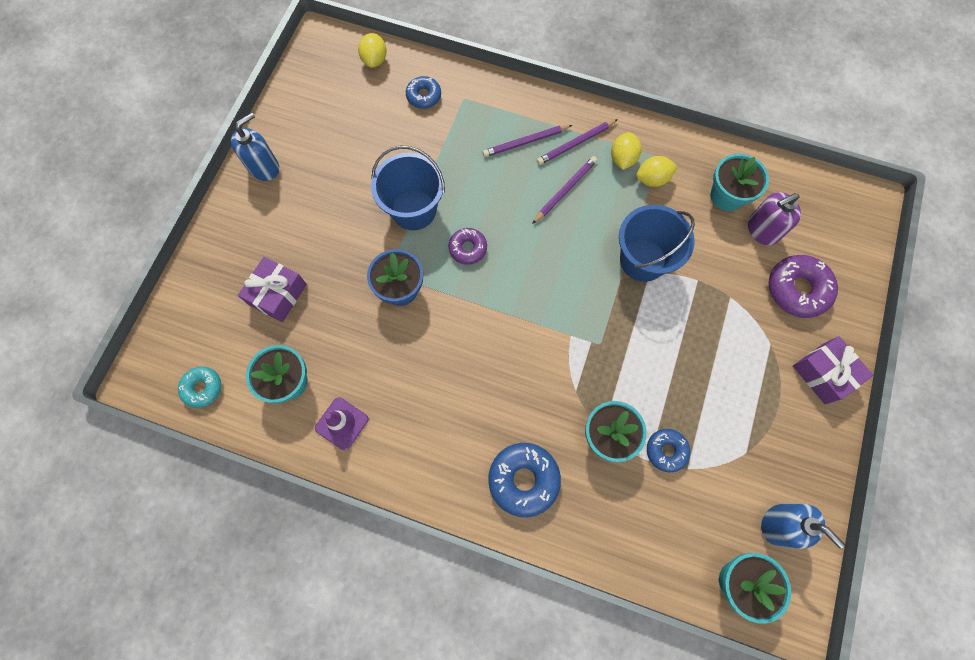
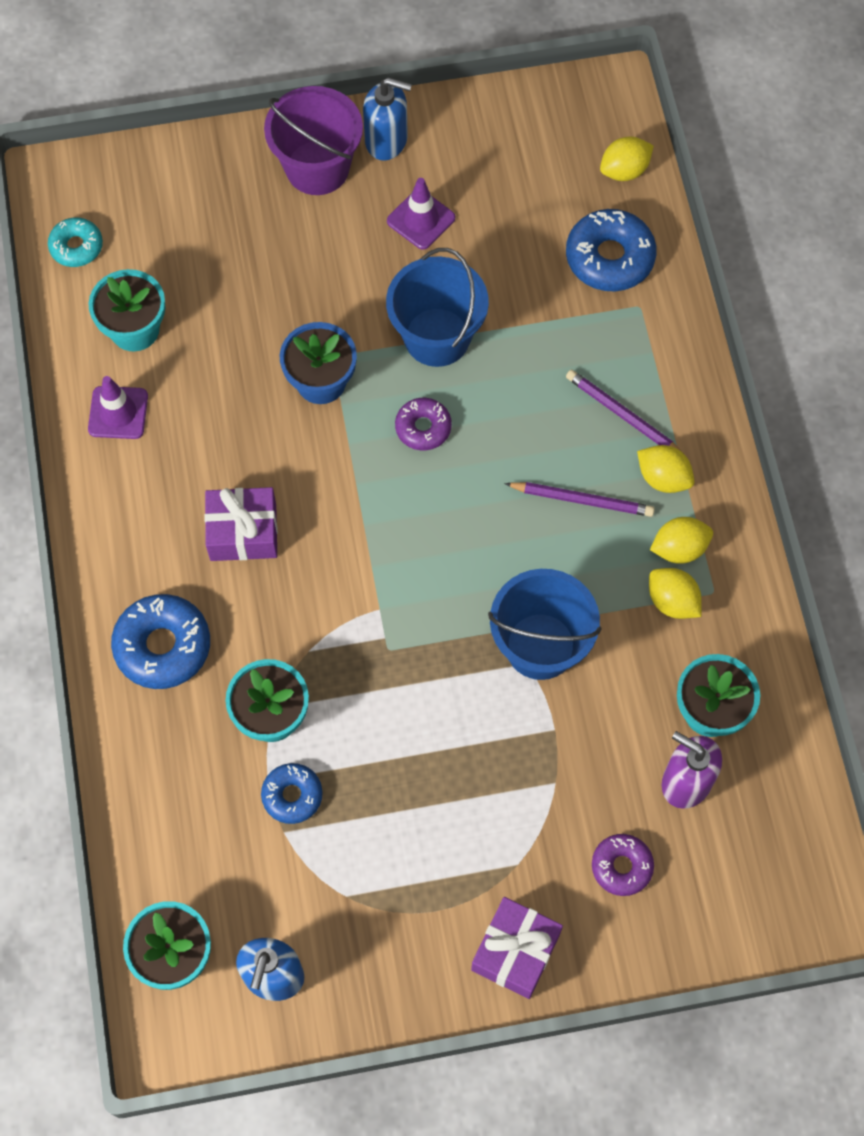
camera: 60 degrees right, 5 degrees down
purple gift [238,257,307,322] -> purple gift moved to [204,487,278,561]
blue donut [406,76,441,109] -> blue donut [566,209,657,291], size x1.65
purple pencil [537,119,618,165] -> yellow lemon [637,445,694,493]
purple donut [769,255,838,318] -> purple donut [592,834,654,896], size x0.61
none -> purple bucket [264,86,363,195]
none -> purple traffic cone [387,178,455,250]

